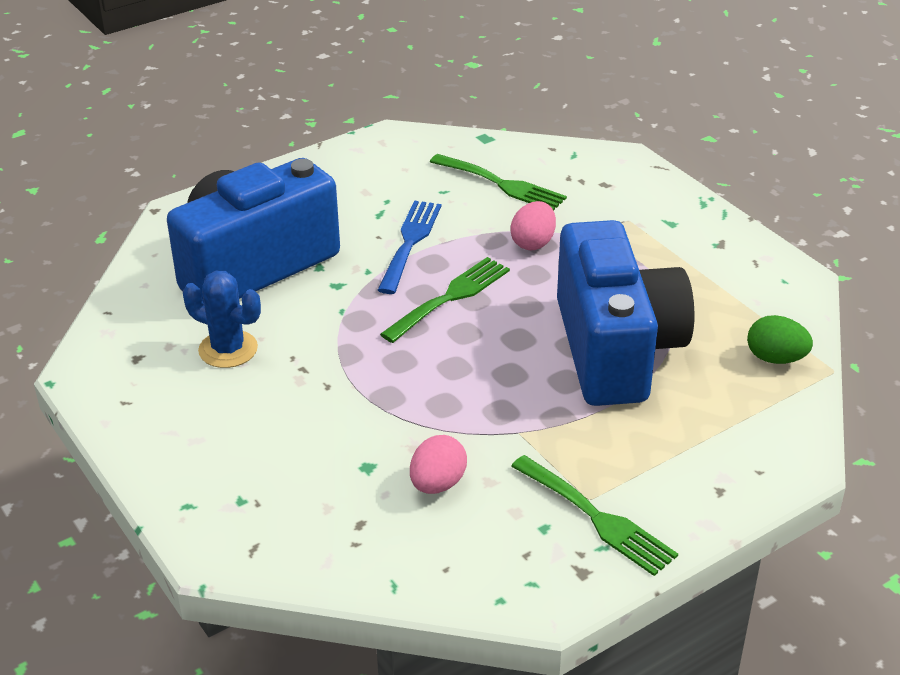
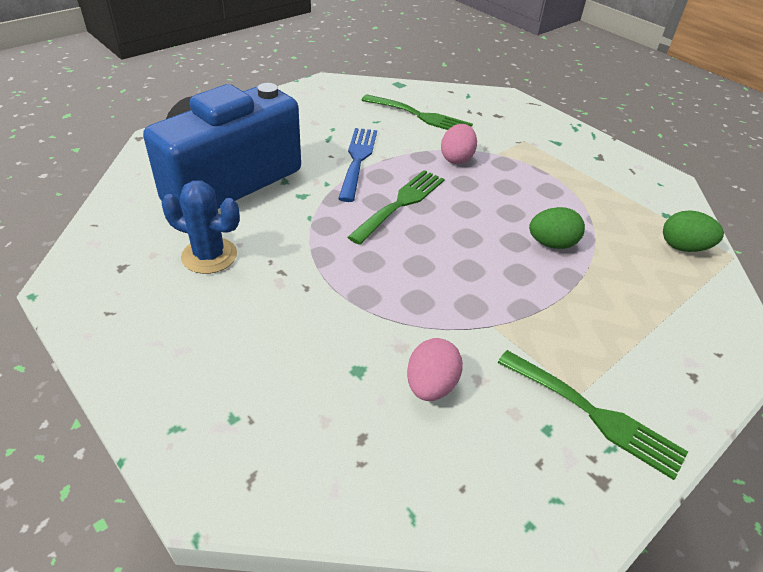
camera: 10 degrees left, 5 degrees up
blue camera [557,220,694,406] -> green egg [529,207,585,249]

